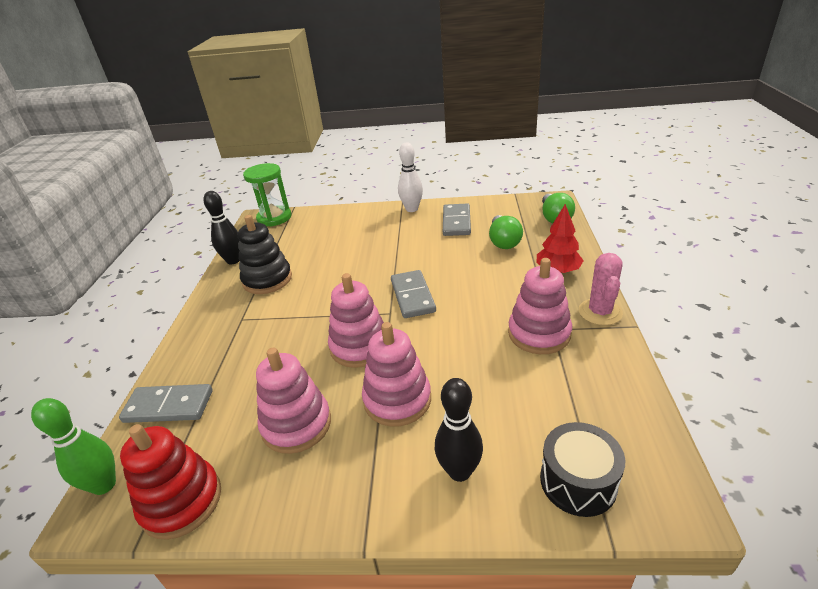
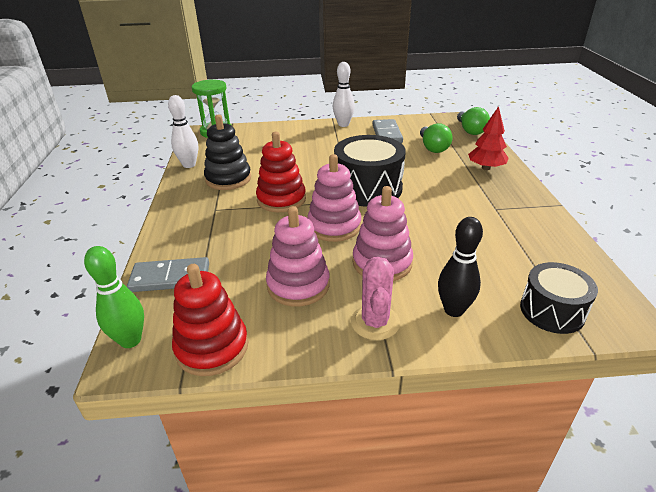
camera: 10 degrees left, 0 degrees up
black bowling pin [203,191,240,264] -> white bowling pin [168,95,198,168]
grey domino [391,270,436,318] -> black drum [334,135,406,207]
pink stacking toy [508,258,572,354] -> none
pink cactus [579,253,623,325] -> pink cactus moved to [351,257,400,340]
none -> red stacking toy [256,132,306,212]

